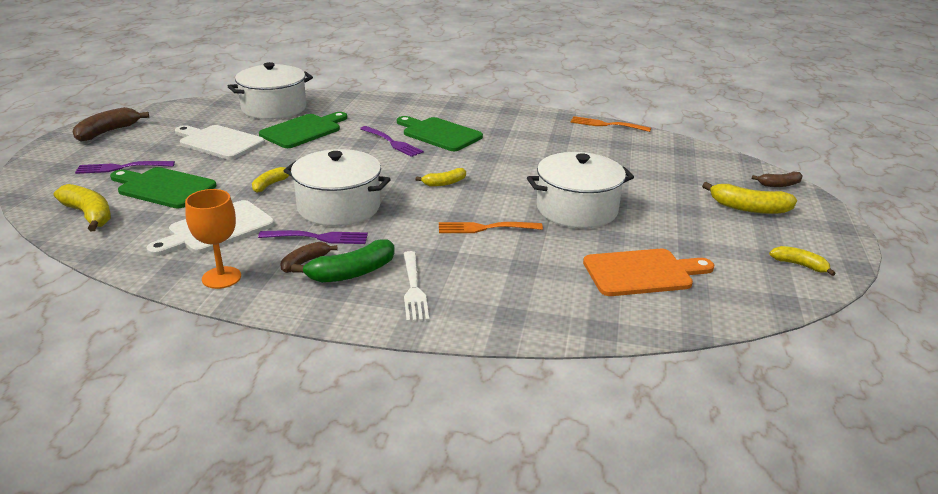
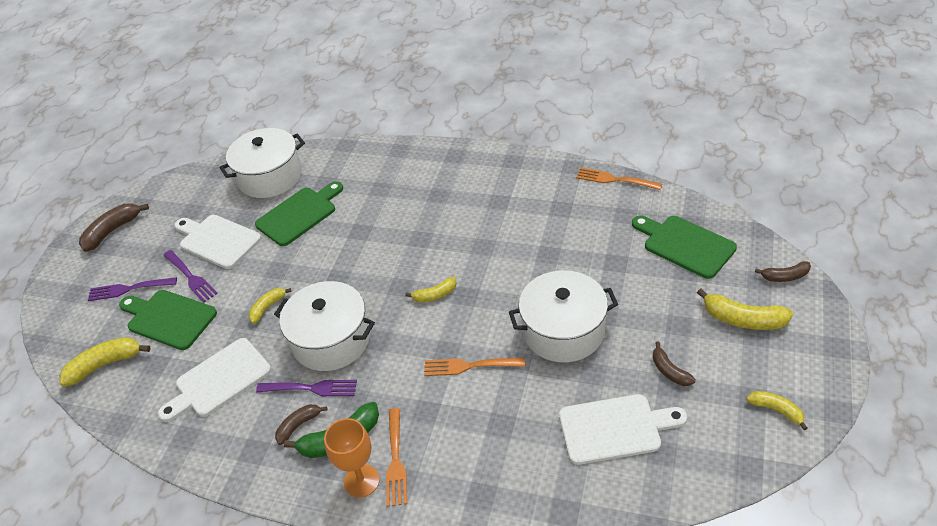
camera: 10 degrees right, 15 degrees up
yellow banana [54,184,111,231] -> yellow banana turned 75 degrees counterclockwise [59,337,151,387]
orange goblet [185,189,241,289] -> orange goblet moved to [324,418,380,498]
purple fork [360,126,424,157] -> purple fork moved to [164,250,218,303]
green cutting board [397,116,483,151] -> green cutting board moved to [632,216,737,279]
white fork [403,251,429,322] -> orange fork [386,408,407,507]
orange cutting board [583,249,714,296] -> white cutting board [559,394,687,465]
none -> brown banana [653,342,696,386]

